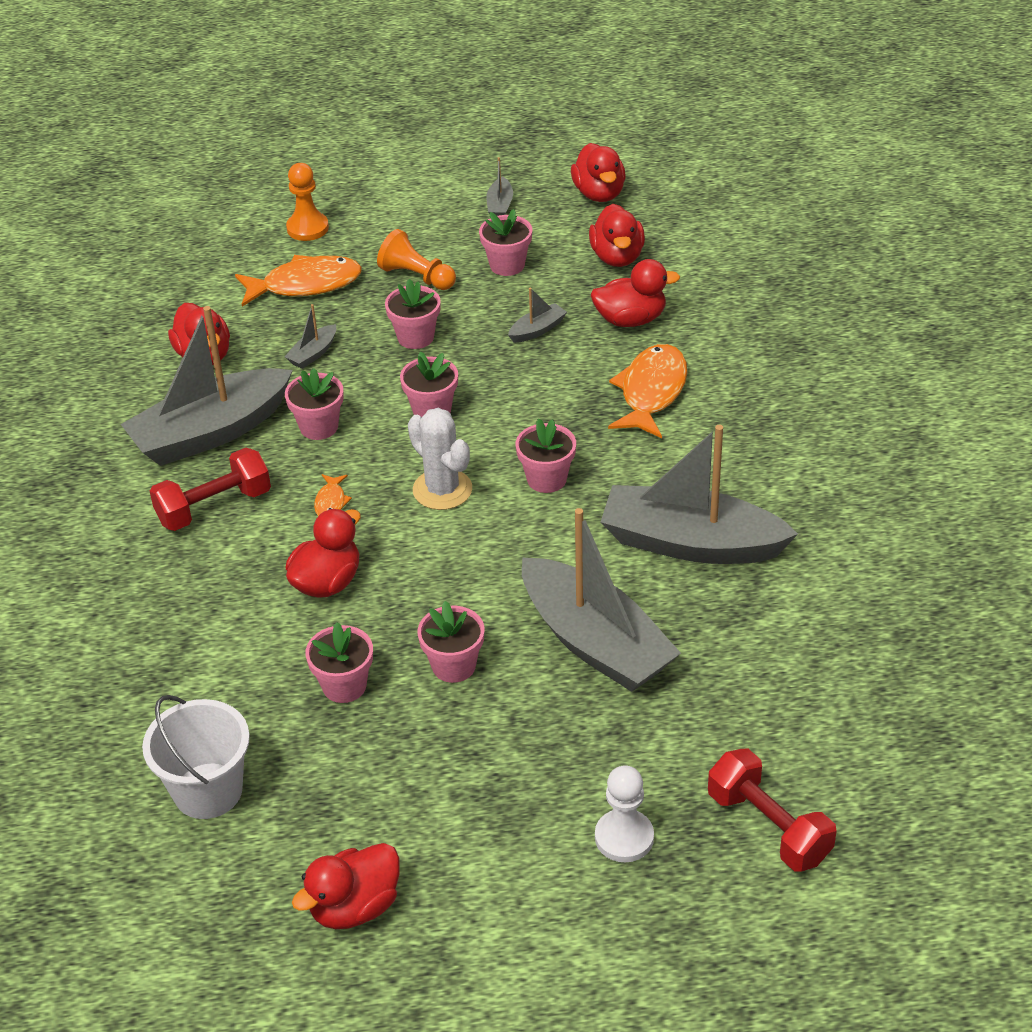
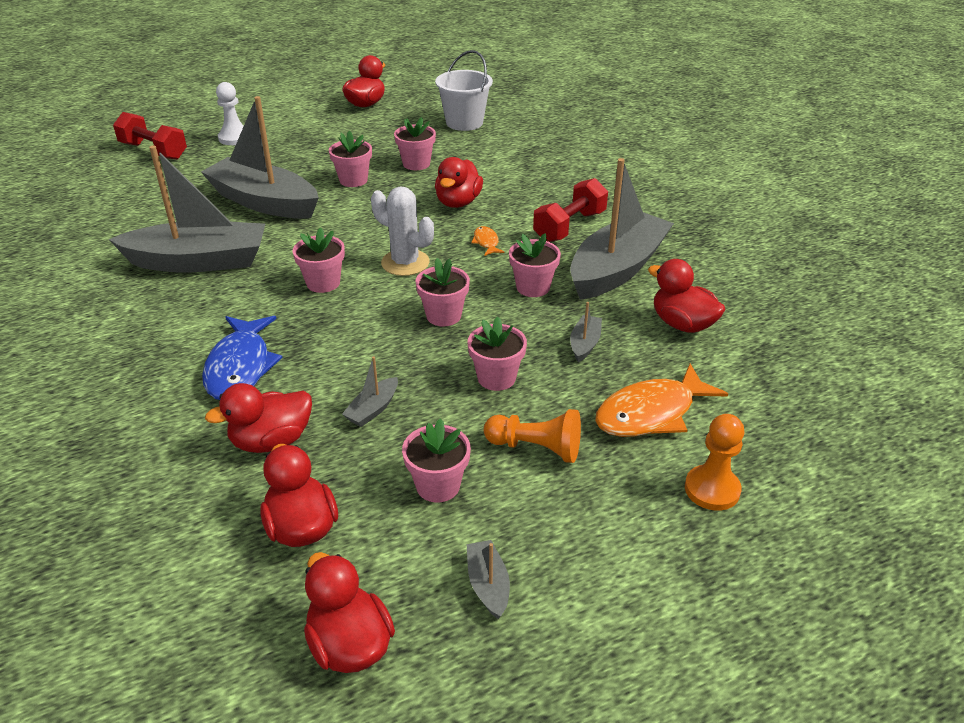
camera: 160 degrees right, 5 degrees down
orange fish [608,344,687,438] -> blue fish [202,316,283,400]

